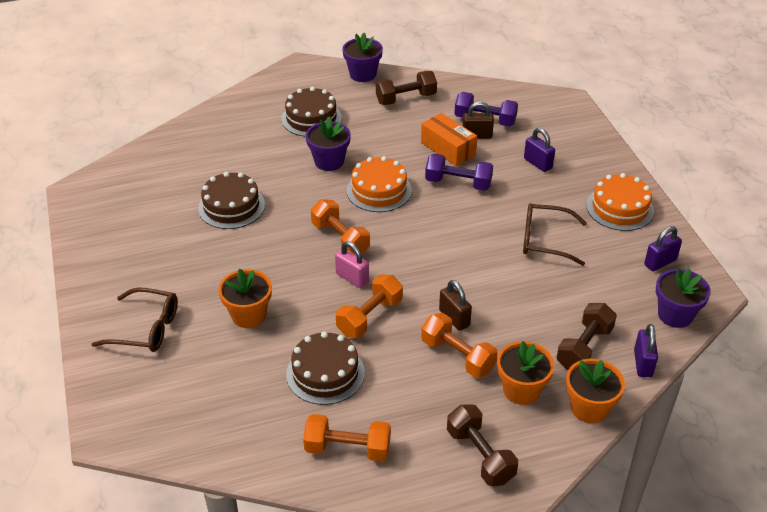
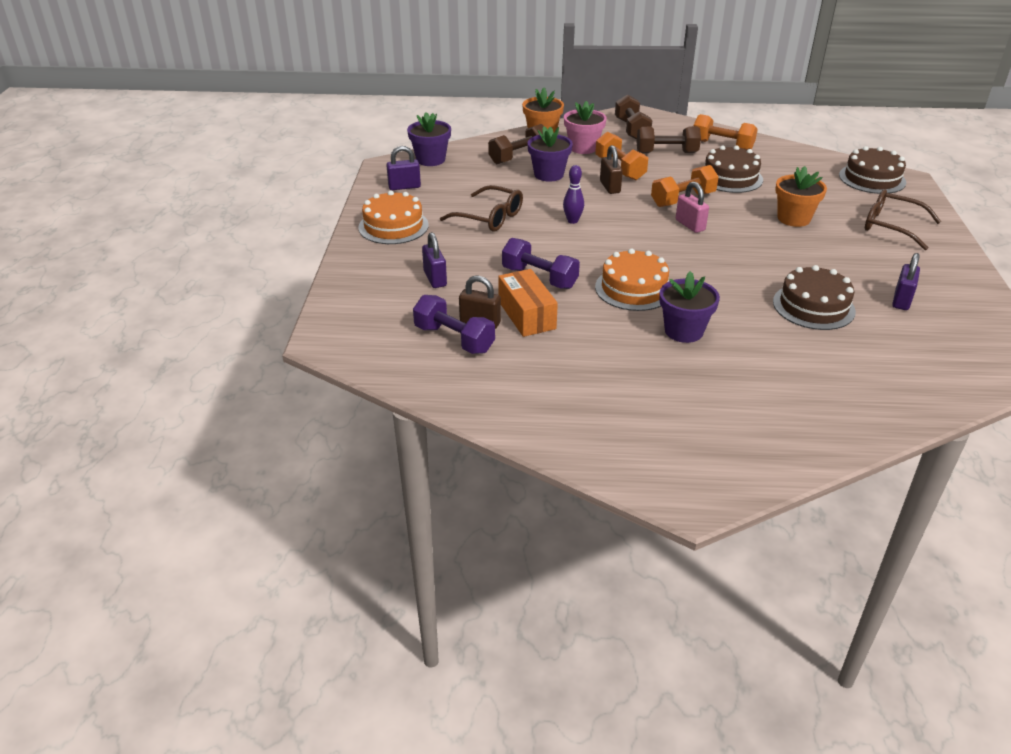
camera: 160 degrees left, 5 degrees down
brown cake [281,87,342,137] -> brown cake moved to [839,146,906,194]
orange dumbbell [311,199,370,254] -> none
purple flower pot [342,33,383,82] -> purple flower pot moved to [527,126,573,182]
brown dumbbell [376,71,437,105] -> brown dumbbell moved to [637,126,701,153]
orange flower pot [497,341,554,405] -> pink flower pot [564,101,607,154]
purple padlock [634,324,658,377] -> purple padlock moved to [892,253,920,310]
none -> purple bowling pin [563,165,584,224]

